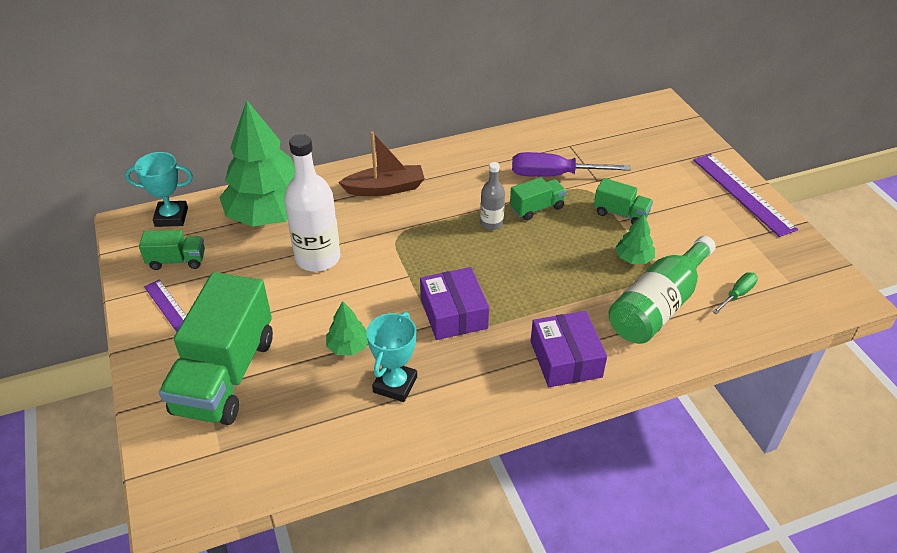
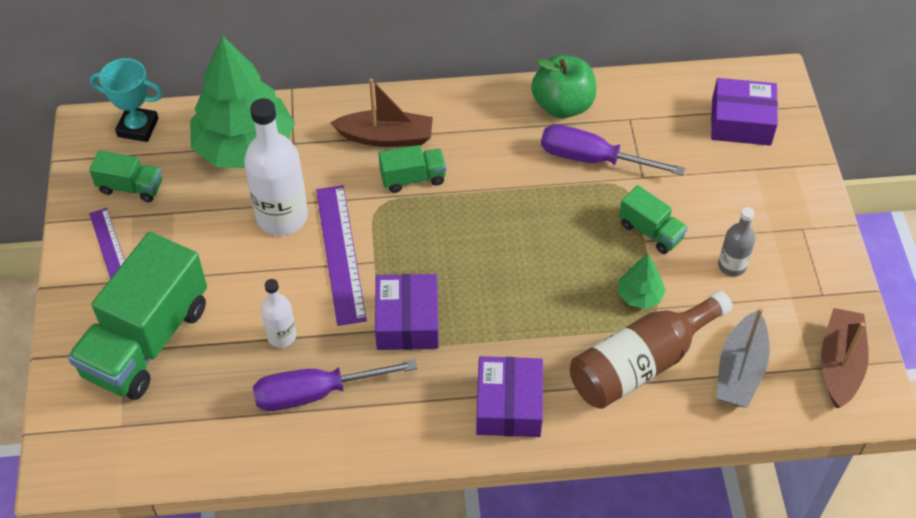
camera: 15 degrees right, 10 degrees up
green tree [326,301,368,356] -> white bottle [261,279,296,348]
turquoise trophy [366,312,417,402] -> purple screwdriver [253,360,417,411]
grey bottle [480,162,505,230] -> grey bottle moved to [718,207,755,277]
green truck [510,177,567,220] -> green truck moved to [379,145,446,193]
green bottle [609,236,716,344] -> brown bottle [570,291,732,409]
purple ruler [693,154,798,237] -> purple ruler moved to [316,185,367,326]
green screwdriver [712,272,758,314] -> grey boat [716,308,770,408]
none -> green apple [531,55,596,118]
none -> purple box [711,78,778,145]
none -> brown boat [821,308,869,408]

